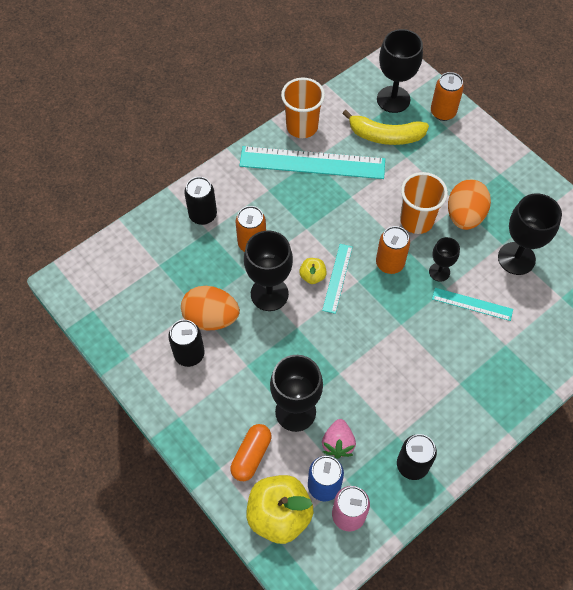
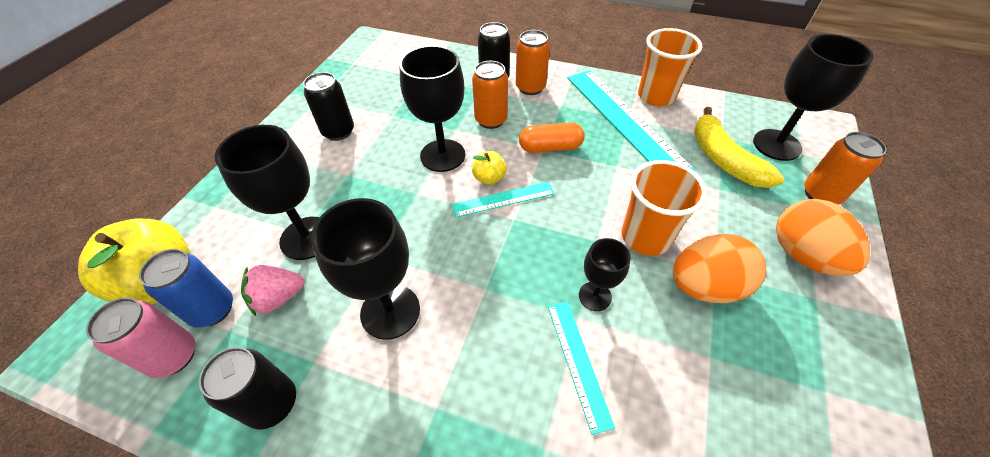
camera: 60 degrees right, 10 degrees down
orange egg [181,286,240,331] -> orange egg moved to [776,199,870,276]
orange capsule [230,424,271,481] -> orange capsule moved to [519,122,585,153]
orange can [376,226,410,274] -> orange can moved to [516,30,550,95]
black goblet [498,193,562,275] -> black goblet moved to [311,198,420,340]

